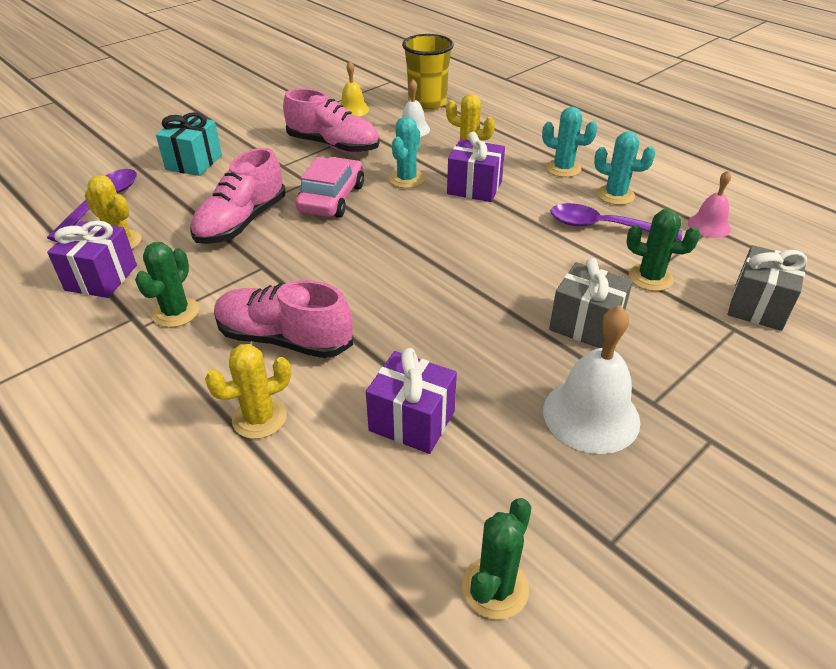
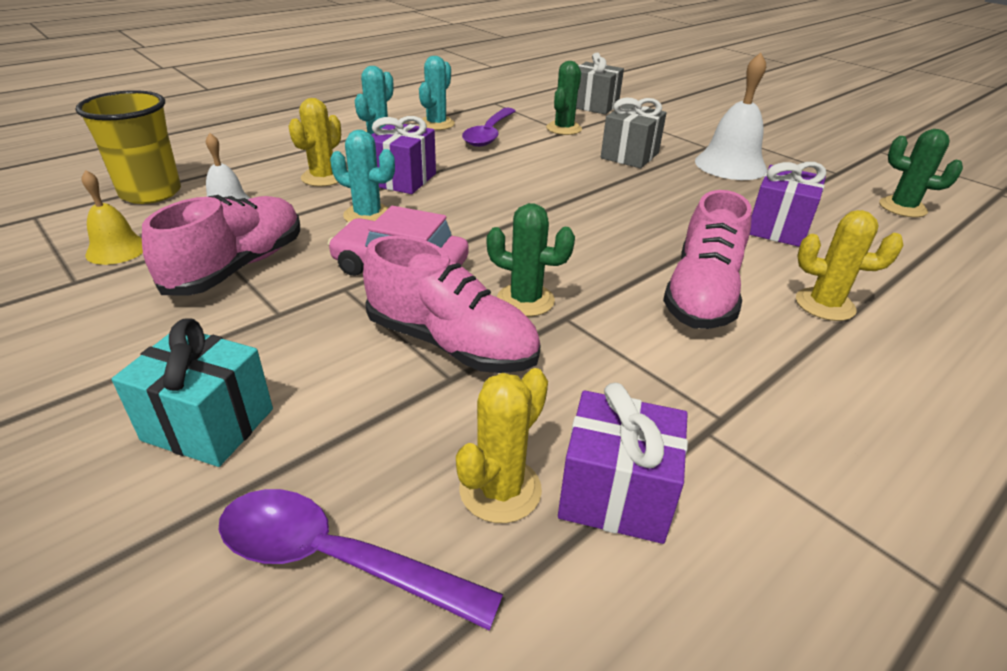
camera: 90 degrees left, 5 degrees down
green cactus [135,242,199,328] -> green cactus moved to [487,203,575,317]
yellow cactus [205,344,291,439] -> yellow cactus turned 45 degrees counterclockwise [796,210,903,321]
pink bell [688,170,731,238] -> none

